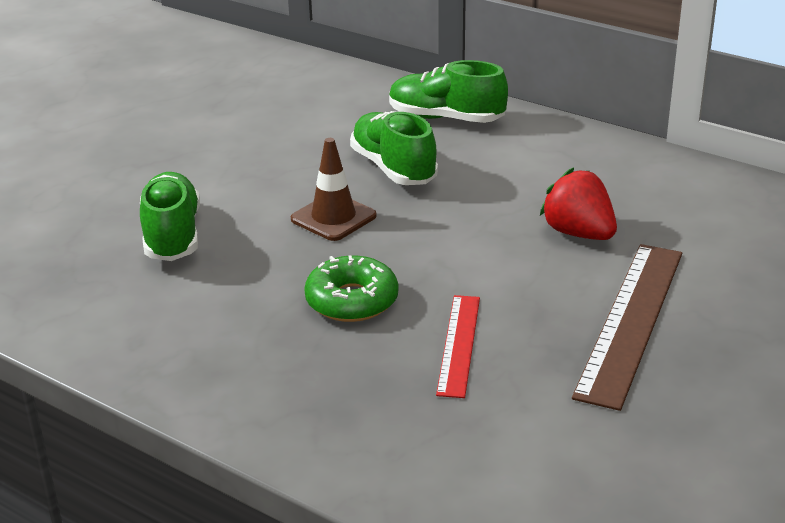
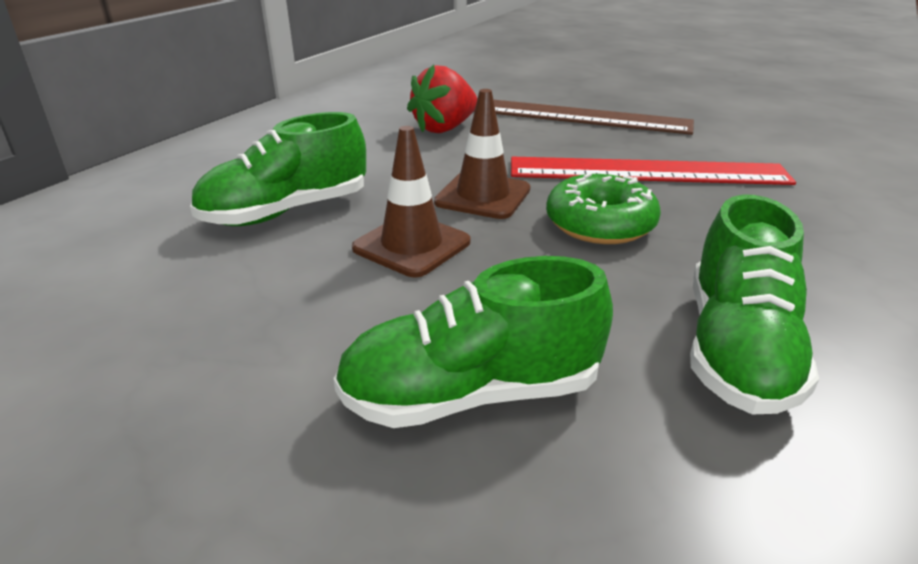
camera: 95 degrees left, 0 degrees up
green shoe [389,60,508,123] -> green shoe moved to [690,195,819,414]
red ruler [436,295,480,398] -> red ruler [511,157,796,185], size x1.72
none -> brown traffic cone [434,89,531,219]

